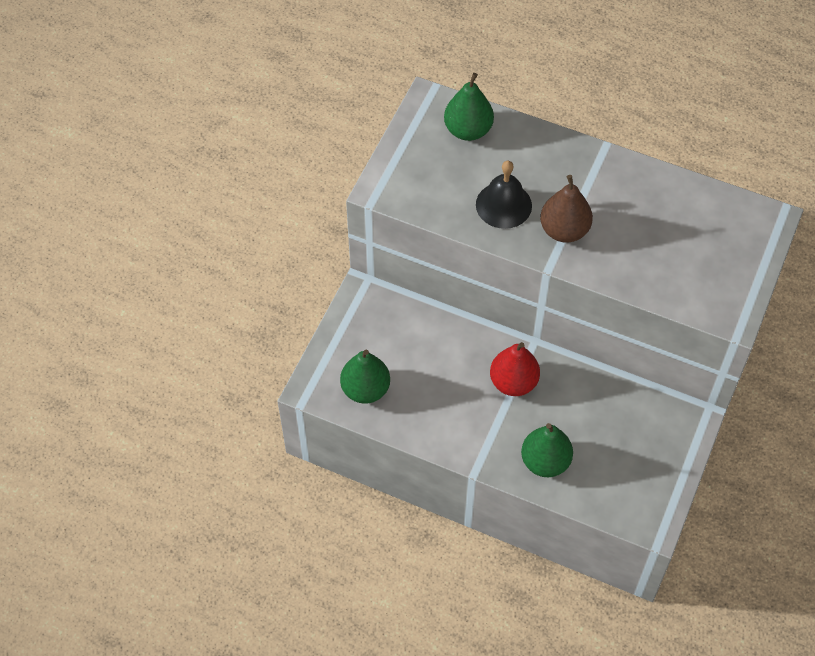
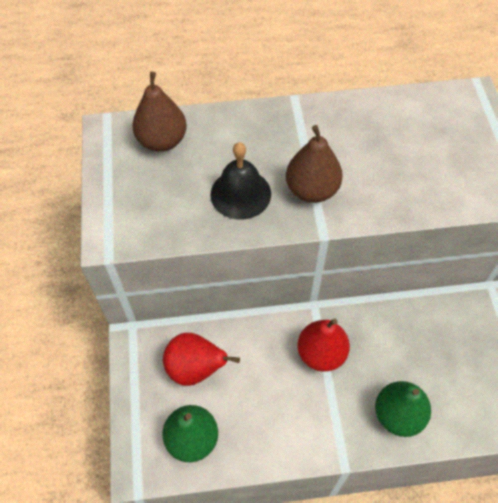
camera: 30 degrees left, 0 degrees up
green pear [444,73,494,141] -> brown pear [132,72,187,152]
none -> red pear [163,333,240,386]

